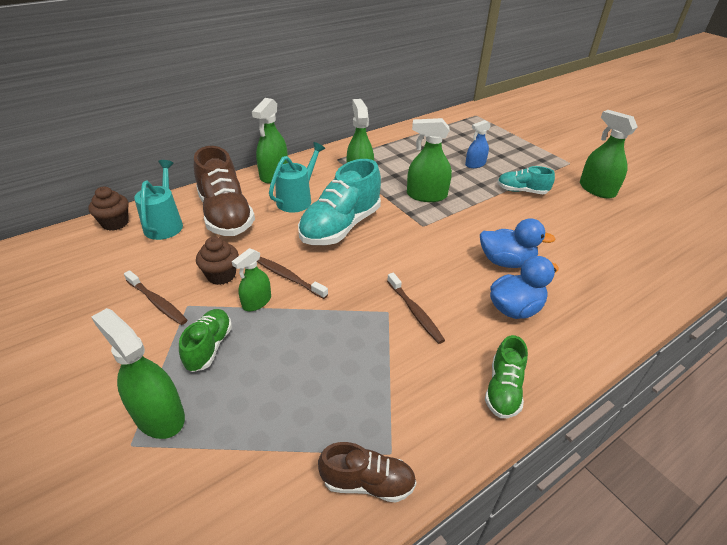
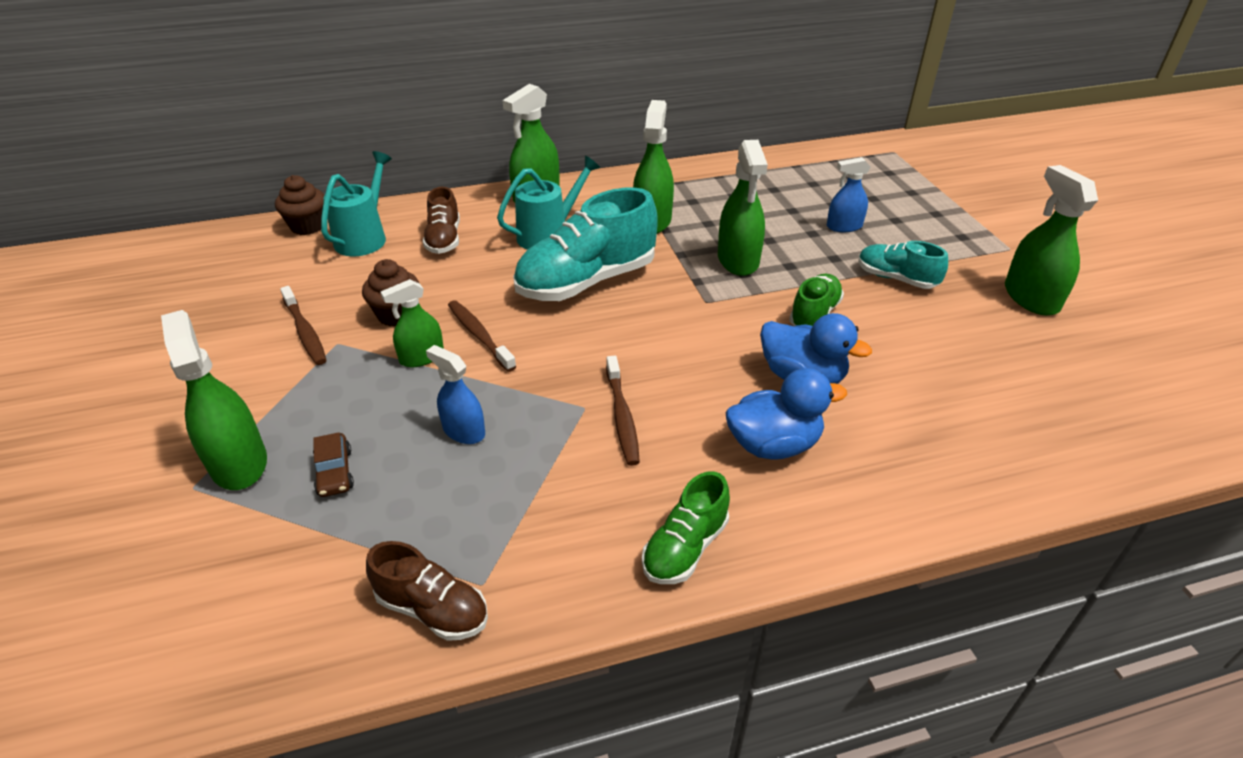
camera: 20 degrees right, 0 degrees up
green shoe [179,309,232,372] -> green shoe moved to [789,274,844,326]
brown shoe [194,146,255,236] -> brown shoe [423,187,460,254], size x0.54
green spray bottle [407,118,452,202] -> green spray bottle turned 120 degrees counterclockwise [718,140,768,276]
none -> brown car [313,432,354,497]
none -> blue spray bottle [426,345,485,444]

